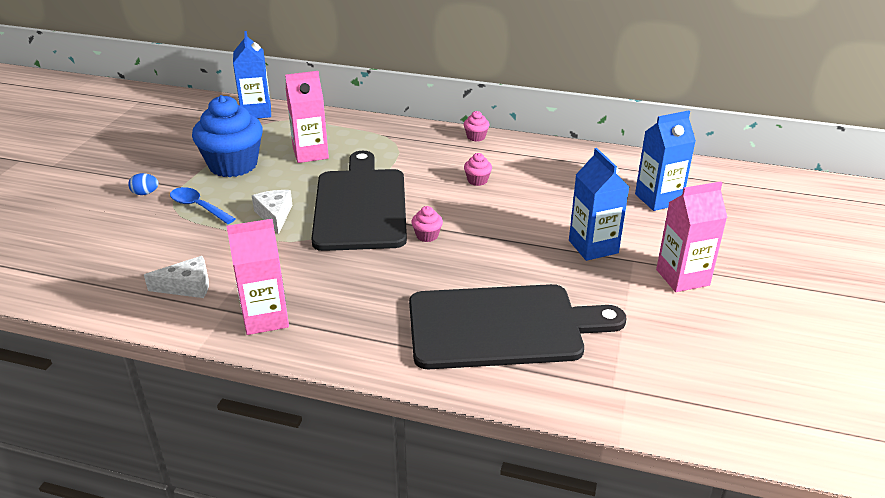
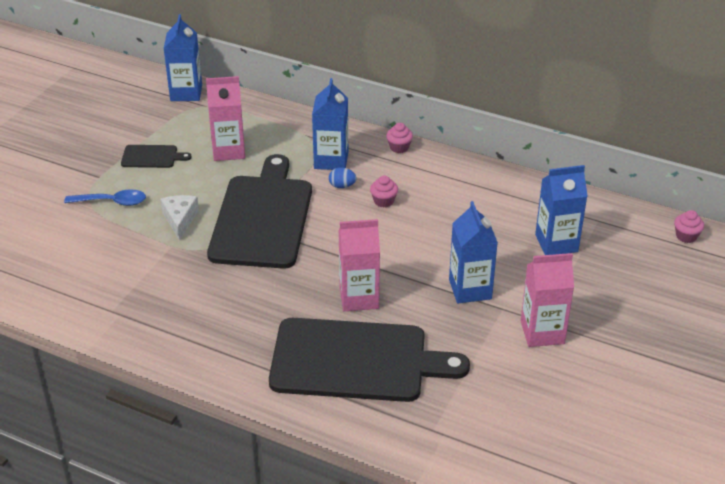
camera: 10 degrees right, 5 degrees up
blue egg [128,173,159,195] -> blue egg moved to [329,167,356,188]
white cheese [144,256,209,298] -> none
blue spoon [170,187,235,224] -> blue spoon turned 135 degrees clockwise [64,189,146,206]
blue cupcake [192,95,263,177] -> black cutting board [121,145,192,168]
pink carton [226,219,289,335] -> pink carton moved to [339,219,380,311]
pink cupcake [411,206,443,242] -> pink cupcake moved to [674,210,704,243]
none -> blue carton [312,78,348,170]

